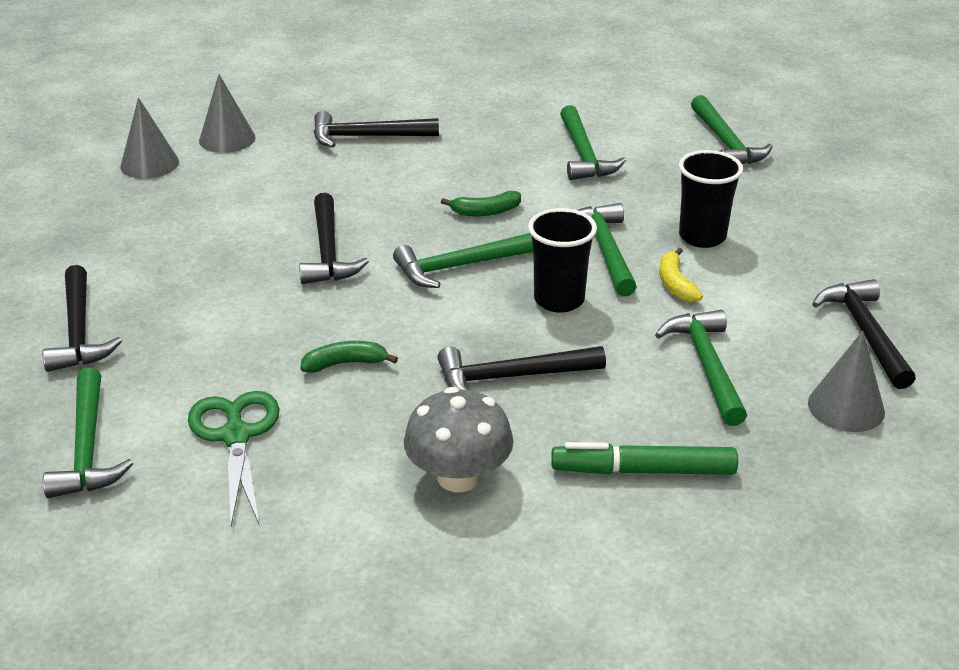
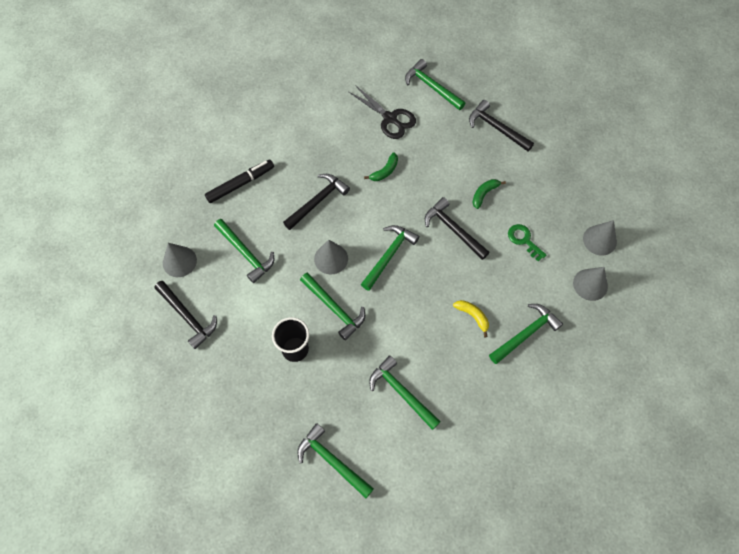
camera: 145 degrees right, 30 degrees up
green scissors [188,391,280,526] -> black scissors [348,85,416,139]
black hammer [314,111,439,148] -> green hammer [489,304,563,364]
grey mushroom [404,387,514,492] -> none
green banana [441,191,521,216] -> green banana moved to [472,179,506,209]
black cup [528,208,597,313] -> grey cone [314,240,348,274]
green marker [551,442,738,475] -> black marker [205,160,274,203]
yellow banana [659,248,703,302] -> yellow banana moved to [453,300,489,337]
none -> green key [508,224,546,261]

